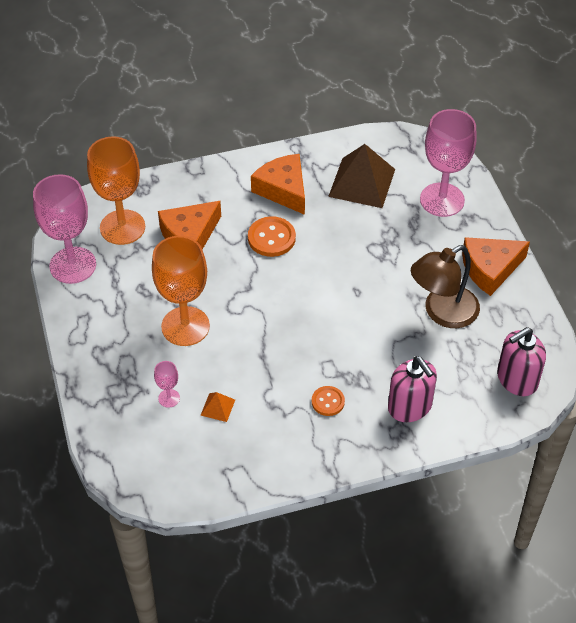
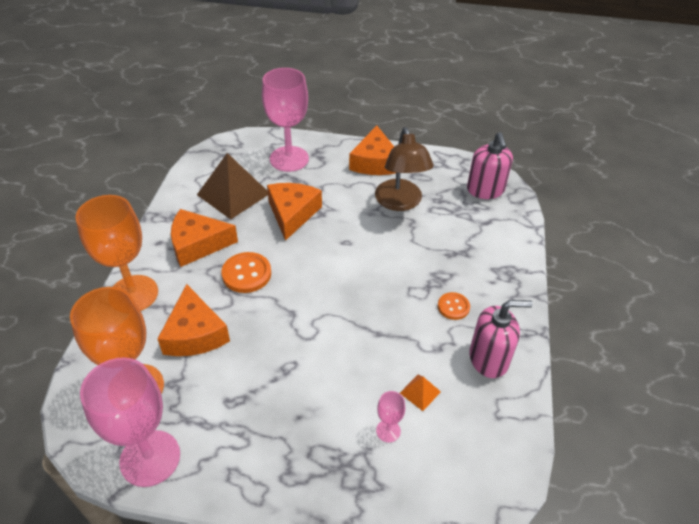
camera: 65 degrees left, 5 degrees down
orange goblet [152,236,210,346] -> orange goblet moved to [75,195,158,311]
pink soap dispenser [388,356,437,422] -> pink soap dispenser moved to [469,300,533,378]
none -> orange cheese [267,183,322,241]

